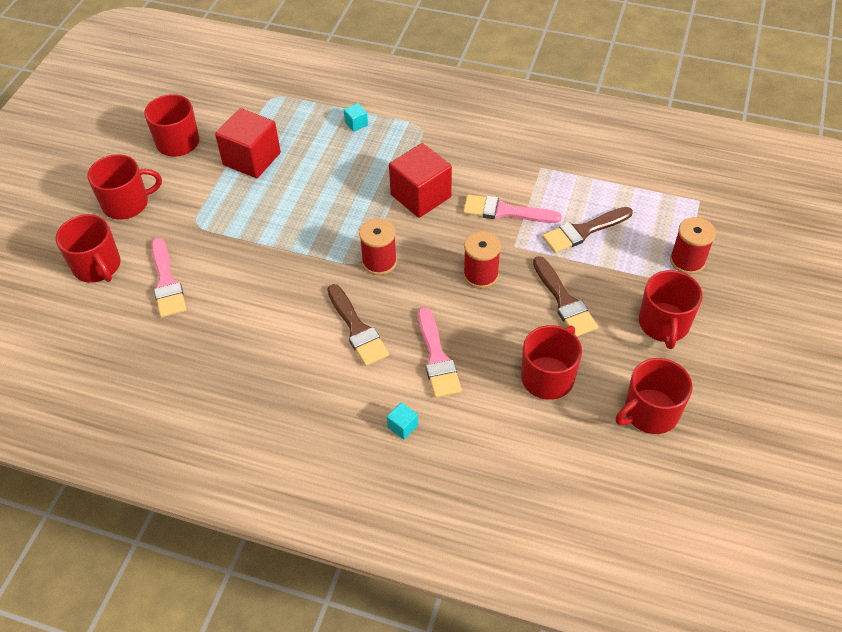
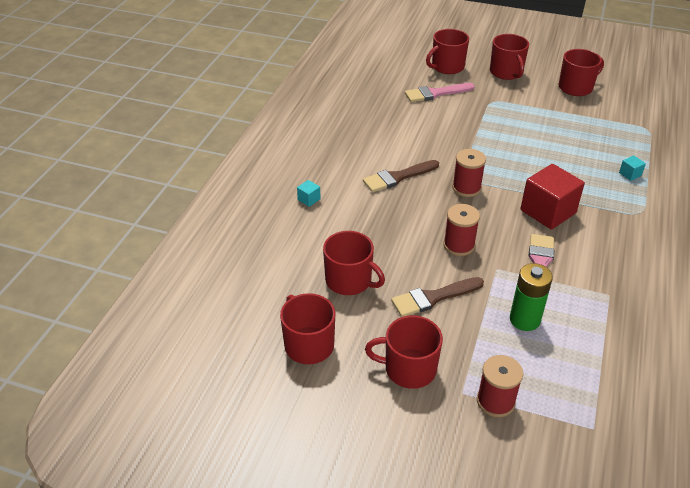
camera: 90 degrees right, 10 degrees down
red cube [215,108,281,178] -> none
pink brush [418,307,462,398] -> none
brown brush [542,207,633,253] -> green battery [510,263,553,331]

